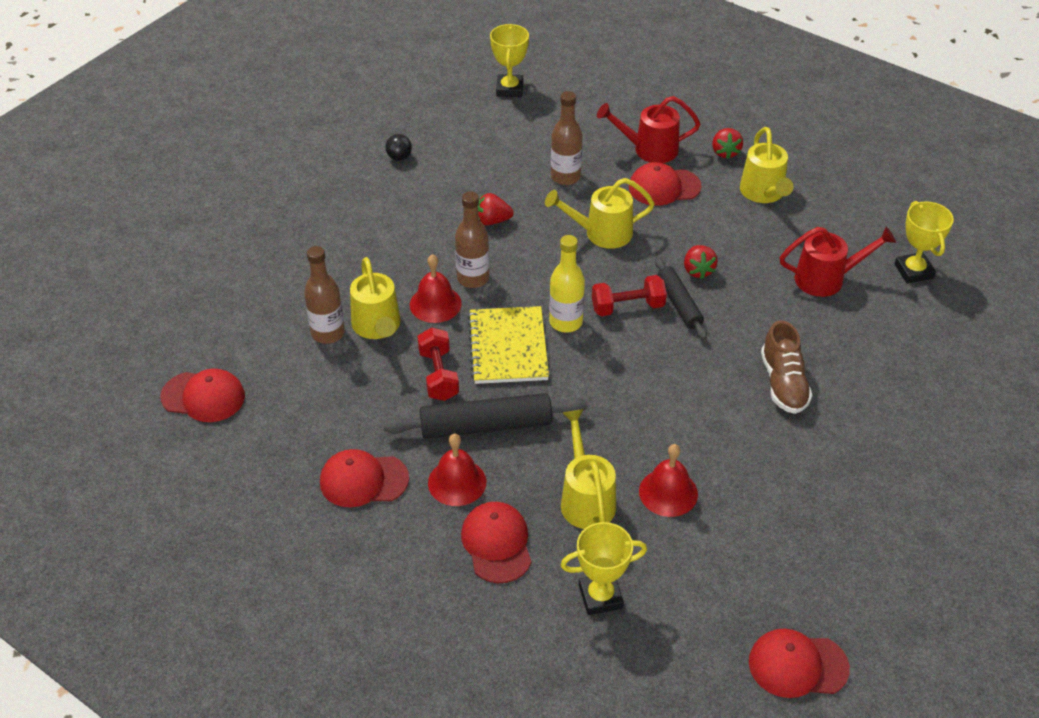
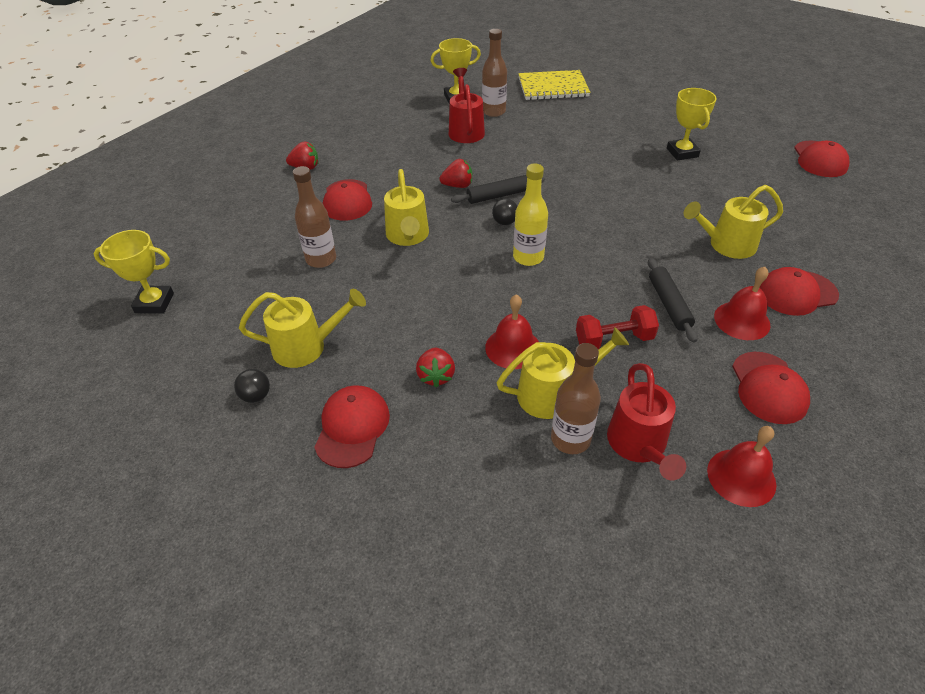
camera: 90 degrees left, 0 degrees up
red cap [160,369,245,422] -> red cap moved to [314,385,390,468]
black rolling pin [383,393,587,439] -> black rolling pin [648,258,698,343], size x0.63
brown bottle [455,191,489,288] -> brown bottle moved to [482,29,507,117]
yellow notebook [468,306,549,384] -> yellow notebook moved to [518,70,590,100]
red strawberry [478,193,514,225] -> red strawberry moved to [416,348,455,388]
yellow trophy [561,522,647,615] -> yellow trophy moved to [667,88,717,161]
red dumbbell [592,275,667,316] -> black ball [492,199,517,225]
red watering can [597,96,700,163] -> red watering can moved to [607,363,686,481]
red bell [639,444,698,517] -> red bell moved to [707,426,776,507]
yellow watering can [740,127,794,203] -> yellow watering can moved to [239,289,366,368]
brown shoe [761,321,813,414] -> none

